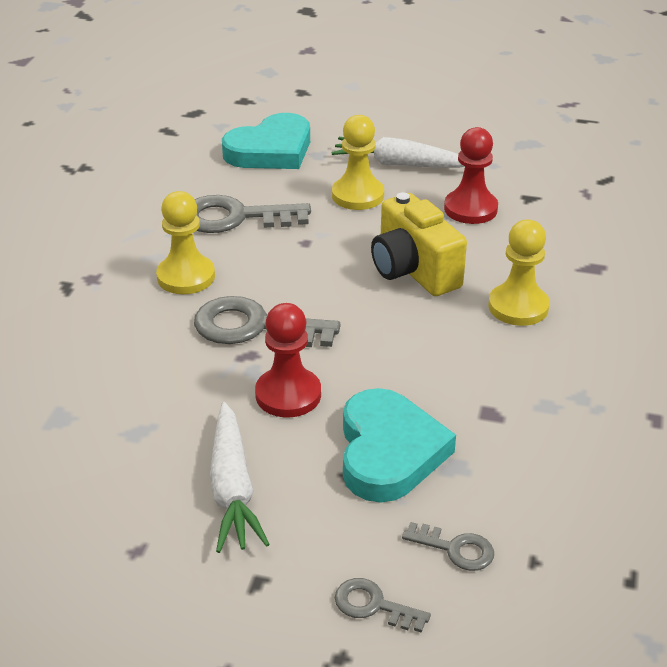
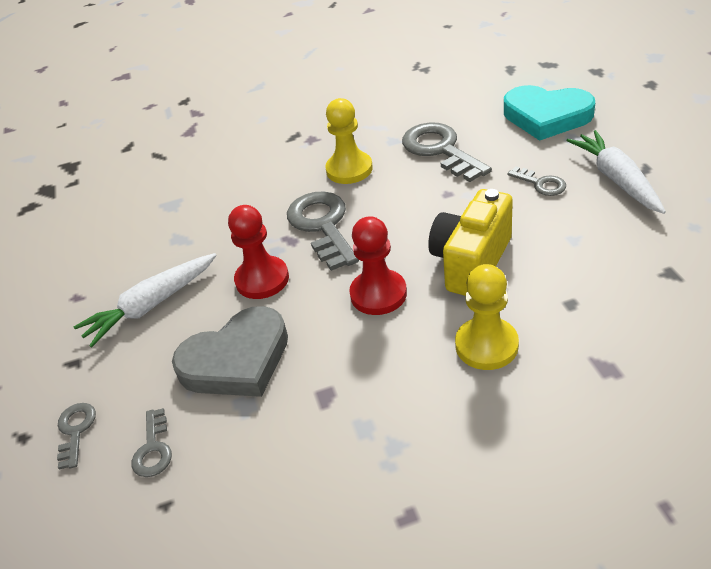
camera: 65 degrees right, 5 degrees up
yellow pawn [332,115,384,210] -> grey key [507,166,566,196]
turquoise heart [343,388,456,502] -> grey heart [172,306,288,397]
red pawn [444,127,498,224] -> red pawn moved to [349,216,407,315]

